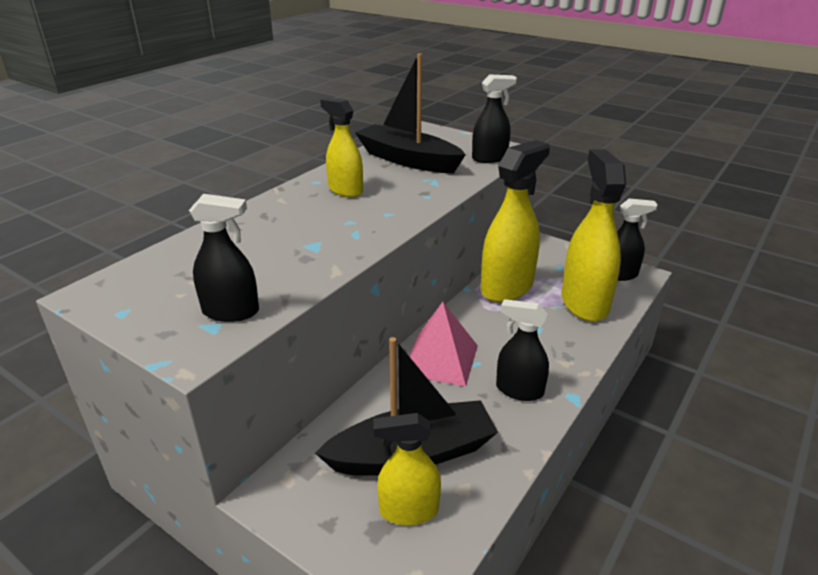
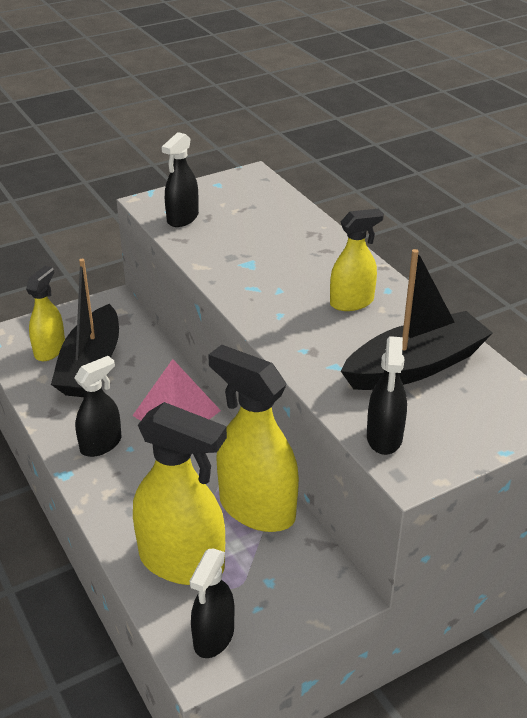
camera: 115 degrees right, 5 degrees up
yellow spray bottle [481,140,550,302] -> yellow spray bottle turned 150 degrees clockwise [208,345,299,532]

